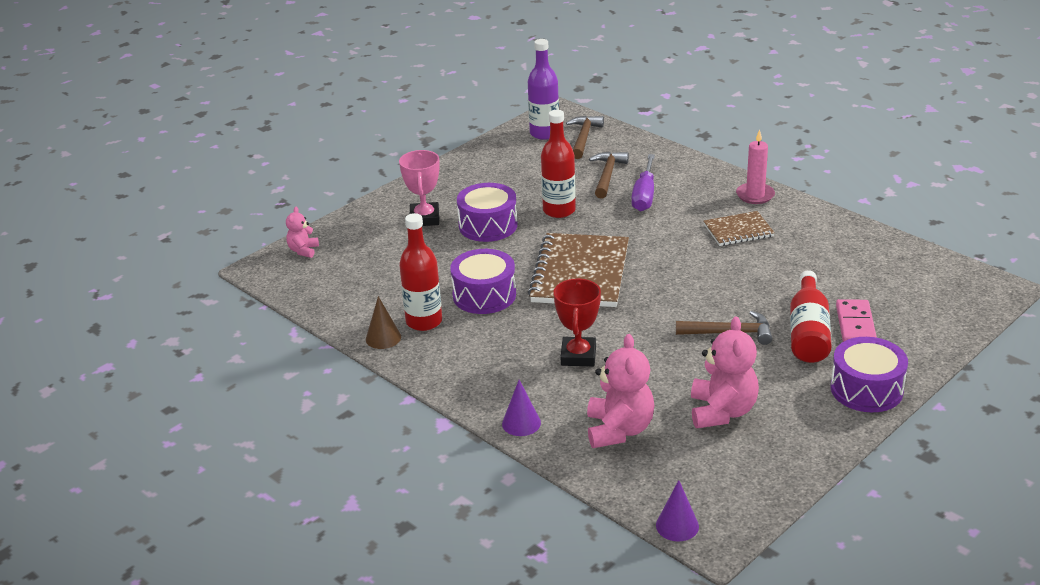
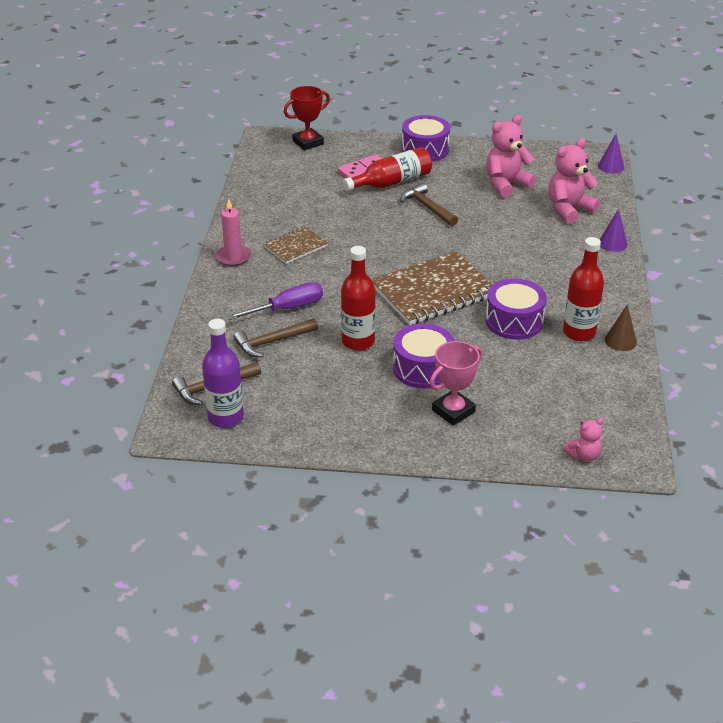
camera: 130 degrees left, 5 degrees up
red trophy [554,278,601,366] -> red trophy moved to [284,86,330,150]
brown notebook [704,211,775,246] -> brown notebook turned 75 degrees counterclockwise [264,226,328,264]

